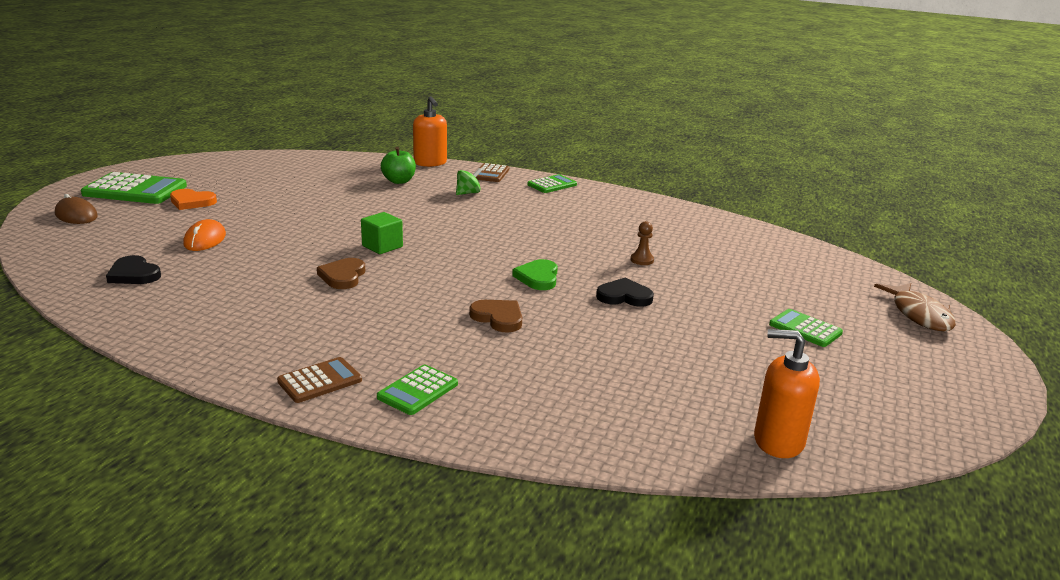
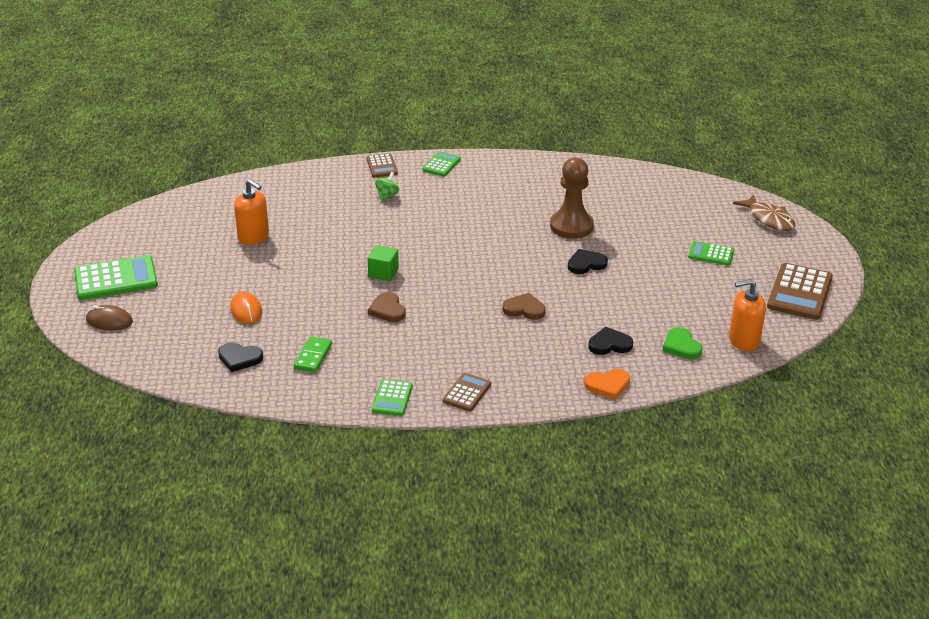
camera: 25 degrees left, 10 degrees up
orange heart [170,189,217,210] -> orange heart moved to [584,369,630,400]
green calculator [377,365,458,415] -> green calculator moved to [372,379,413,416]
green apple [381,147,416,184] -> none
orange soap dispenser [413,96,447,167] -> orange soap dispenser moved to [234,179,269,245]
green heart [512,259,558,290] -> green heart moved to [663,327,702,359]
brown pawn [631,221,654,265] -> brown pawn [550,157,594,239], size x2.42
none -> green domino [294,337,332,373]
none -> black heart [588,327,633,355]
none -> brown calculator [767,263,833,320]

